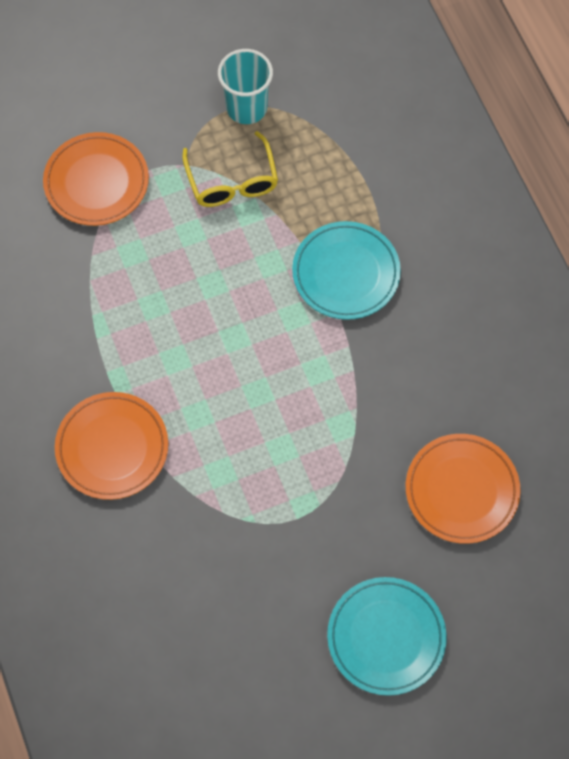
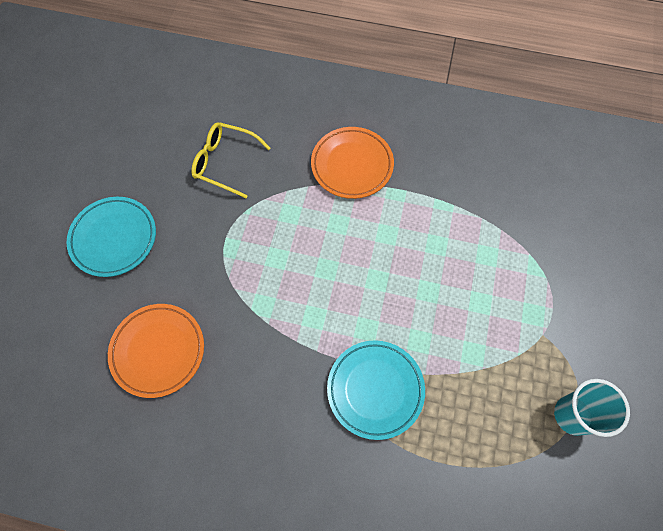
camera: 125 degrees right, 0 degrees up
orange plate [43,132,149,226] -> none
yellow glasses [182,131,278,207] -> yellow glasses moved to [191,122,270,198]

